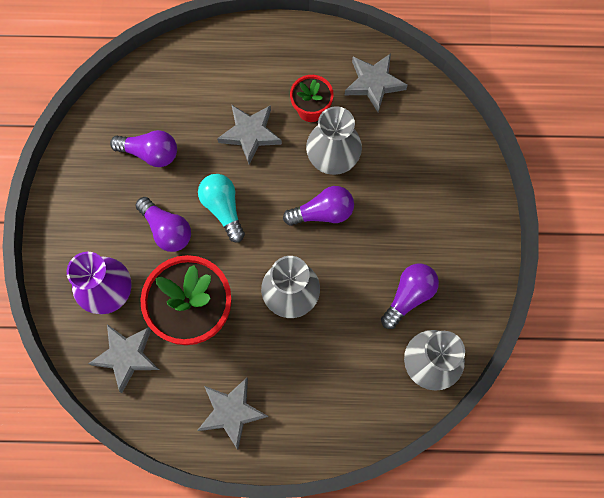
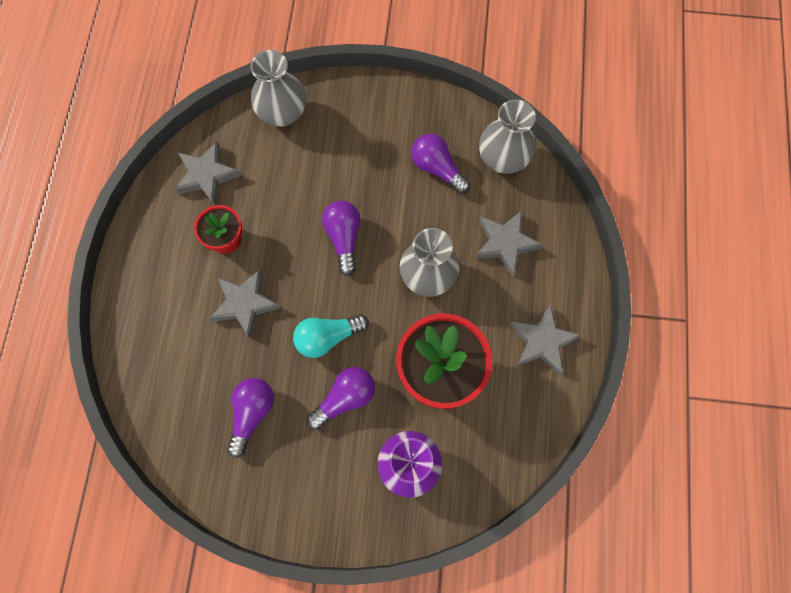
camera: 85 degrees left, 0 degrees up
grey star [88,324,159,393] -> grey star moved to [475,210,543,277]
grey vase [306,106,362,175] -> grey vase moved to [250,50,306,127]

